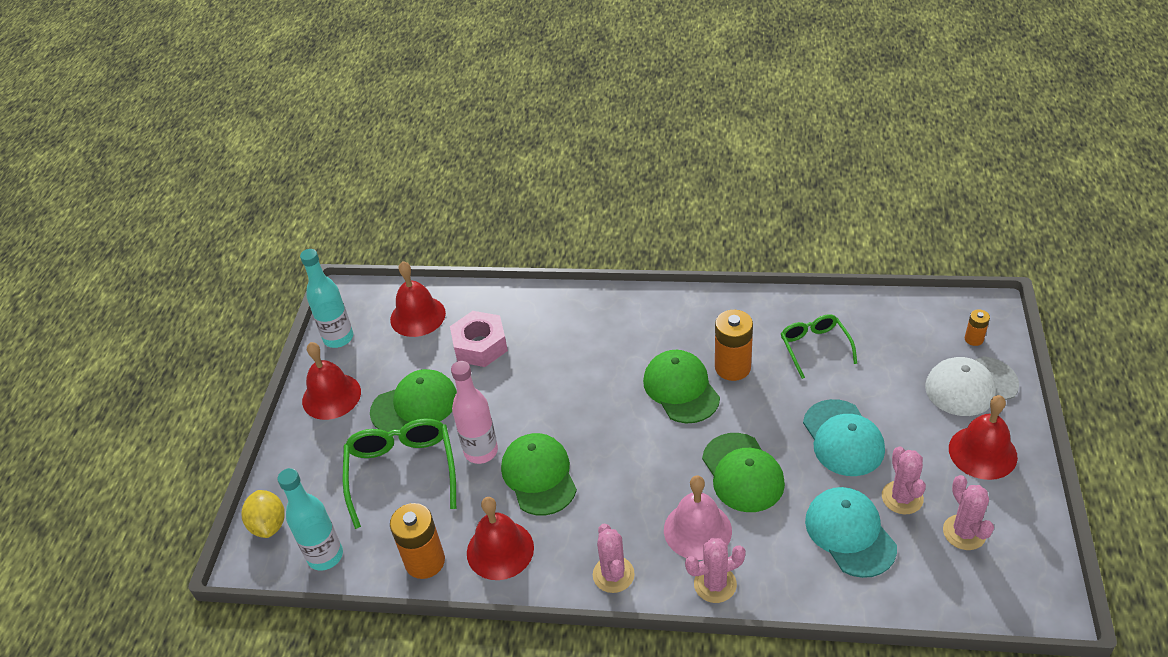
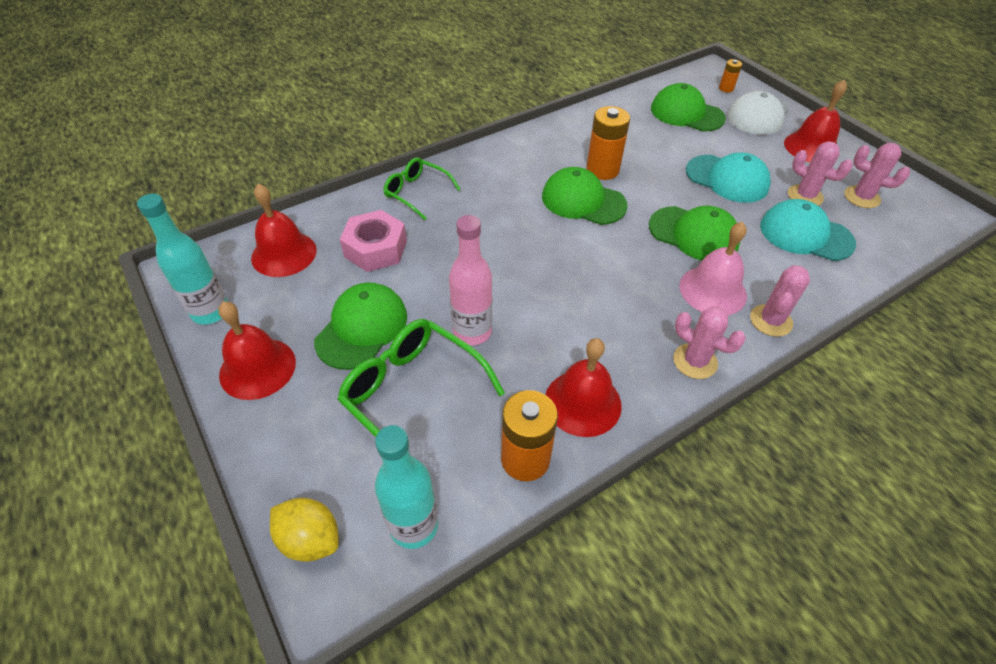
camera: 45 degrees left, 5 degrees up
green cap [501,433,577,516] -> green cap moved to [651,83,726,131]
green glasses [781,314,857,379] -> green glasses moved to [383,157,461,220]

